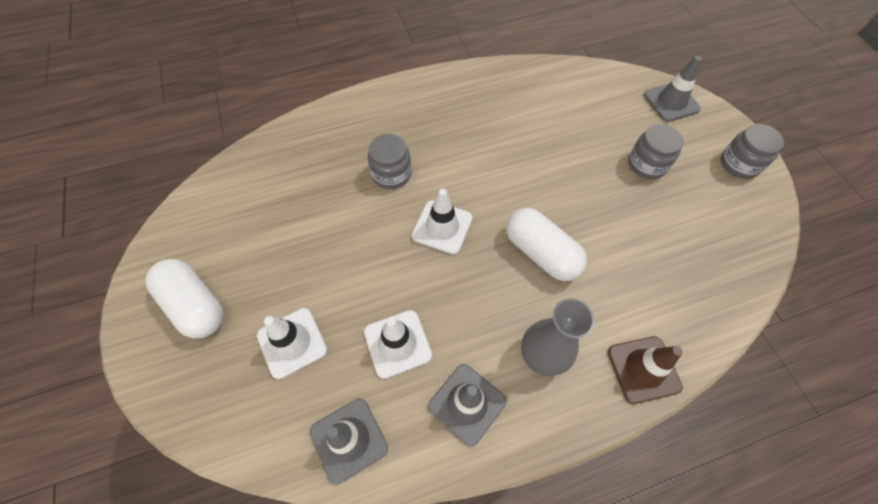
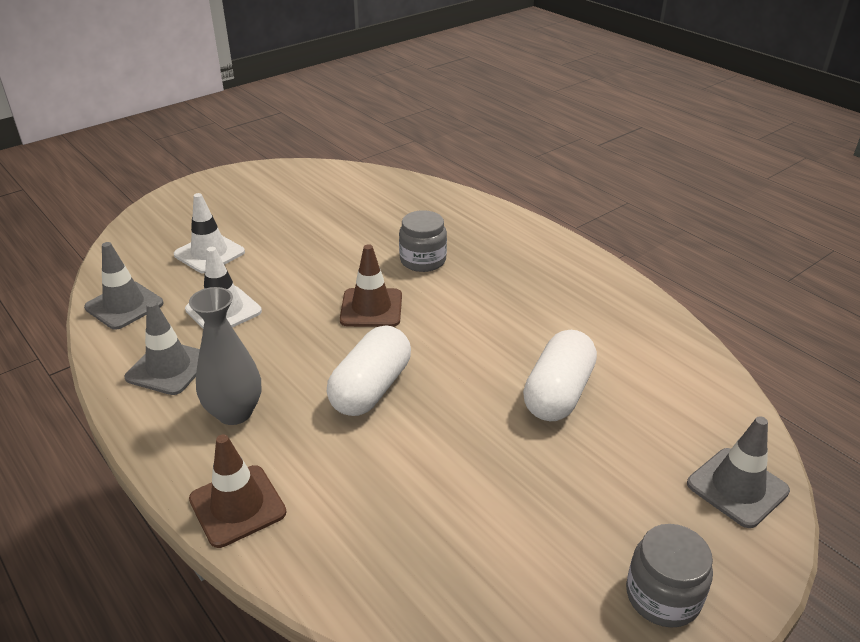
camera: 70 degrees right, 25 degrees down
white capsule [145,259,223,338] -> white capsule moved to [523,330,597,421]
white traffic cone [412,189,472,254] -> brown traffic cone [340,244,402,327]
grey jar [628,124,683,179] -> none

